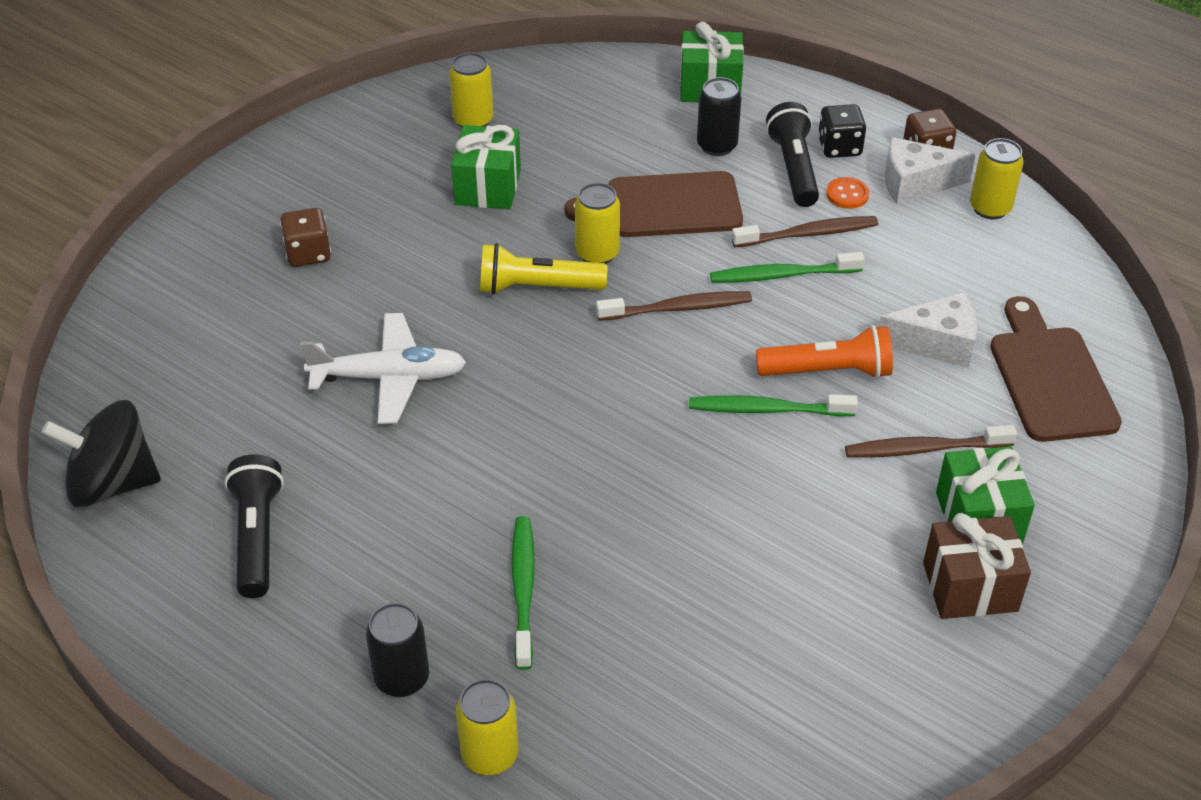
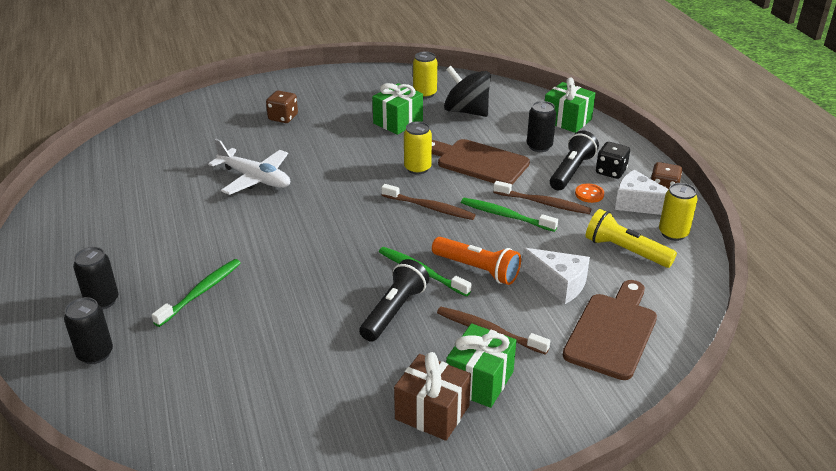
camera: 35 degrees right, 10 degrees down
black spinning top [42,400,161,507] -> black spinning top moved to [444,66,491,117]
black flashlight [225,454,284,598] -> black flashlight moved to [359,259,429,342]
yellow can [456,679,518,775] -> black can [64,297,113,364]
yellow flashlight [480,243,608,295] -> yellow flashlight moved to [586,209,677,268]

